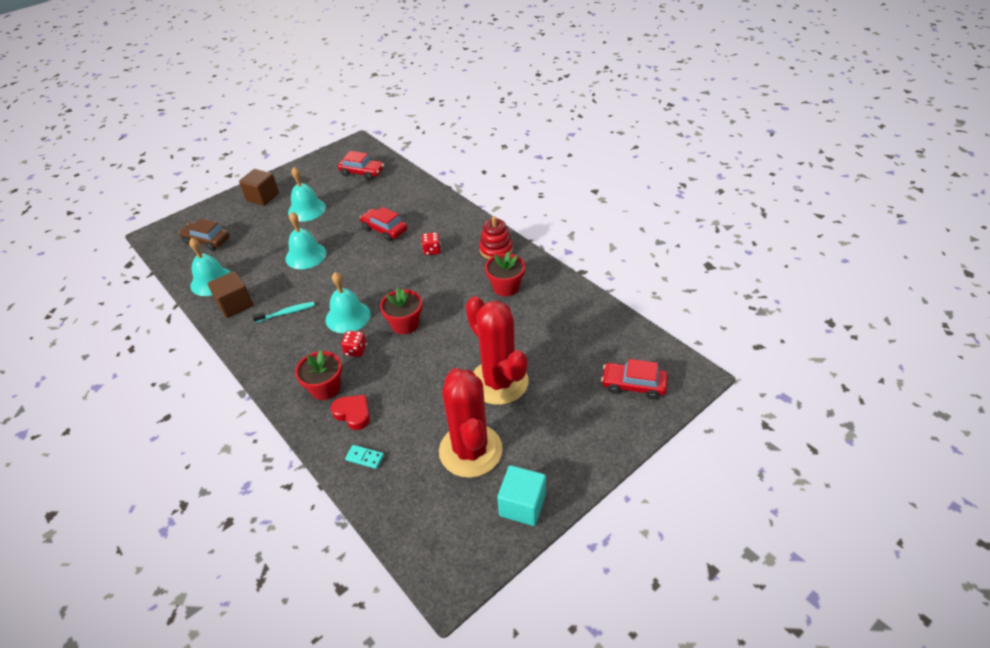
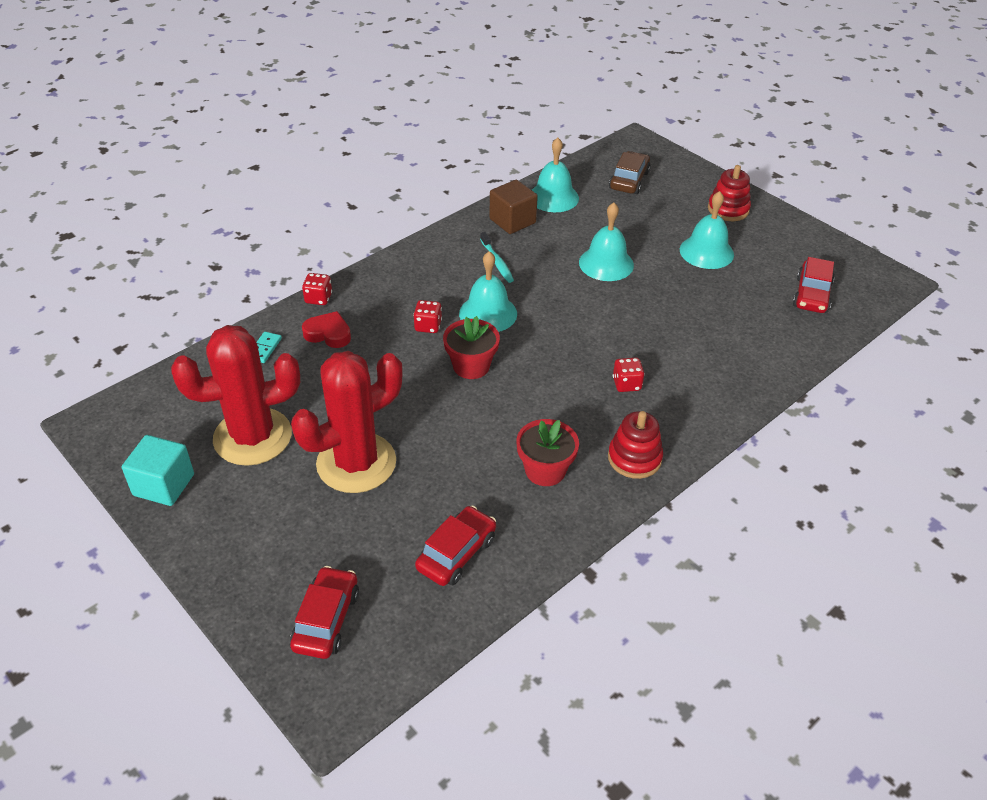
camera: 85 degrees right, 0 degrees up
brown cube [239,169,279,206] -> red stacking toy [708,165,751,221]
red flower pot [295,350,342,400] -> none
red heart [331,395,370,430] -> red heart turned 105 degrees counterclockwise [302,311,351,348]
red car [360,207,407,241] -> red car moved to [415,506,496,586]
none -> red dice [302,273,332,305]

